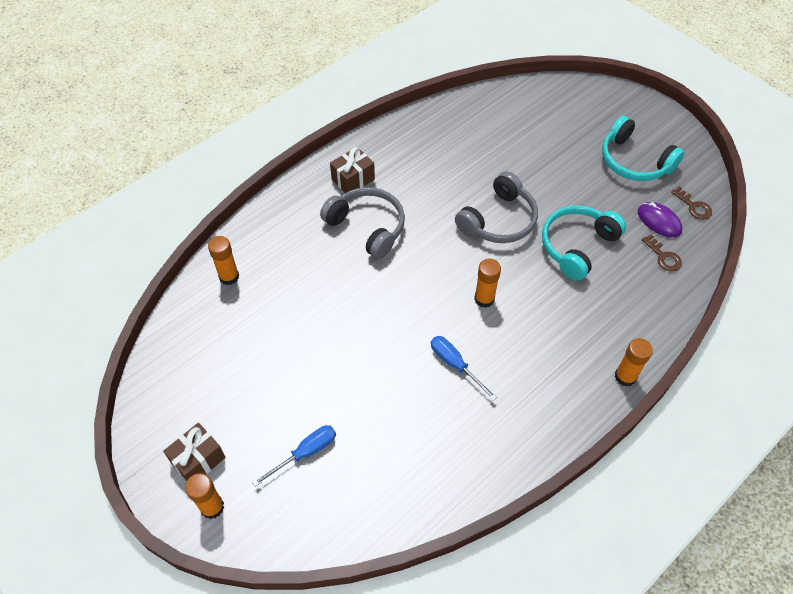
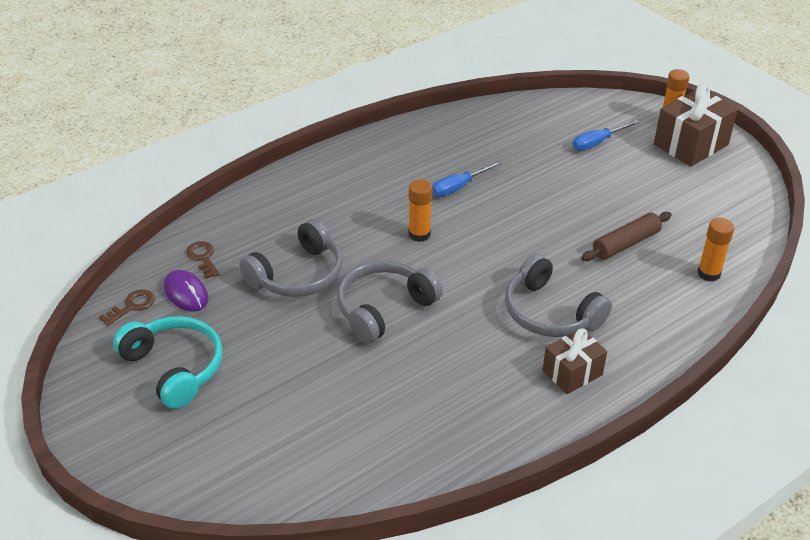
camera: 175 degrees left, 15 degrees down
brown gift [163,423,226,481] -> brown gift [654,84,738,166], size x1.59
blue screwdriver [431,336,497,401] -> blue screwdriver turned 90 degrees clockwise [432,160,503,197]
turquoise headphones [542,205,626,281] -> grey headphones [239,219,342,297]
orange glue stick [615,338,653,387] -> none
brown key [671,186,712,220] -> brown key turned 75 degrees clockwise [99,290,155,326]
none -> brown rolling pin [581,212,672,261]

